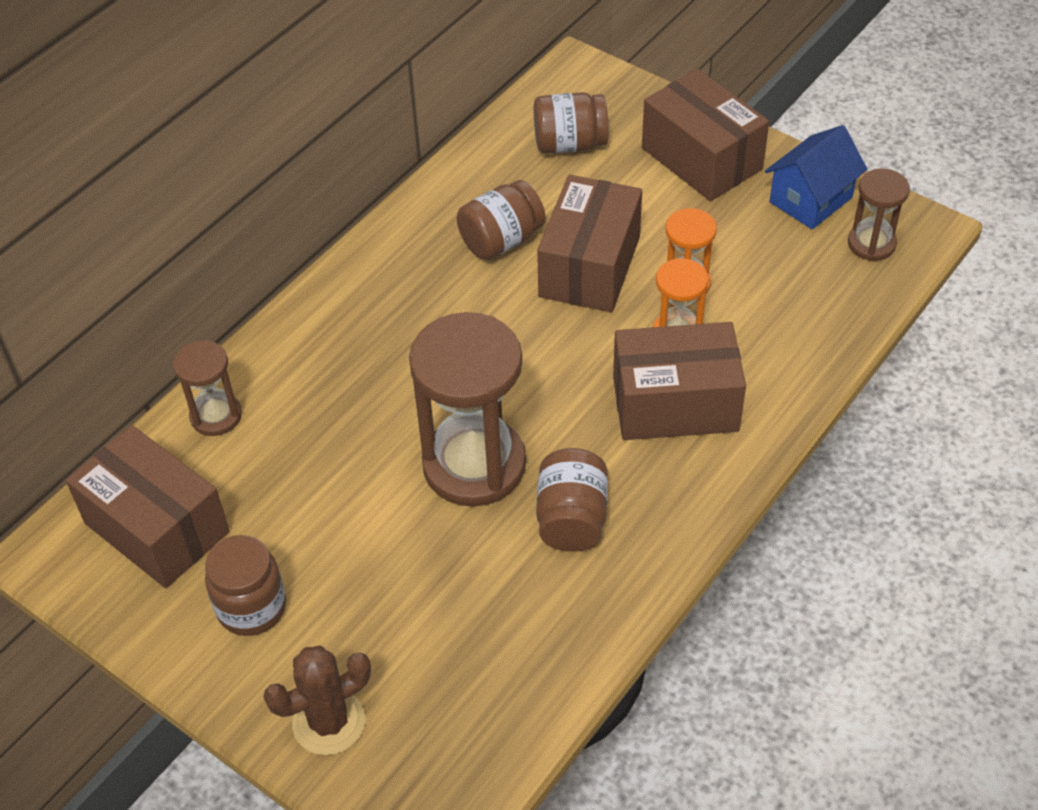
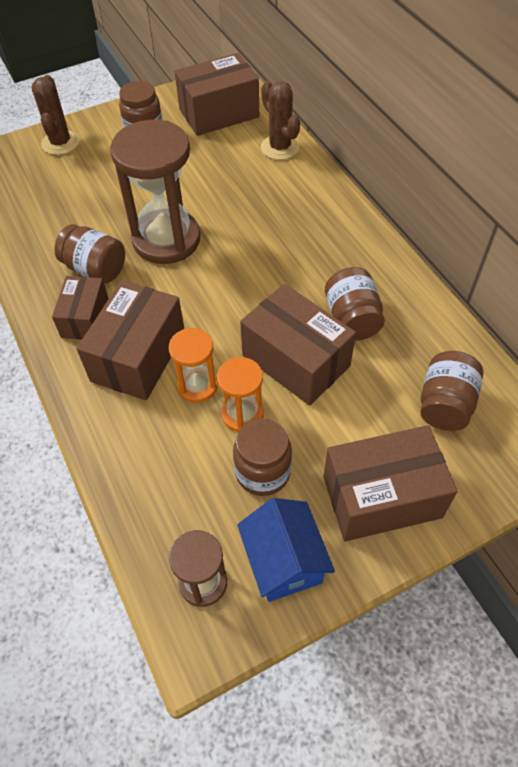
camera: 115 degrees right, 5 degrees up
brown hourglass [173,340,242,436] -> brown cactus [261,81,300,160]
none -> brown box [52,276,109,340]
none -> brown jar [233,418,292,496]

